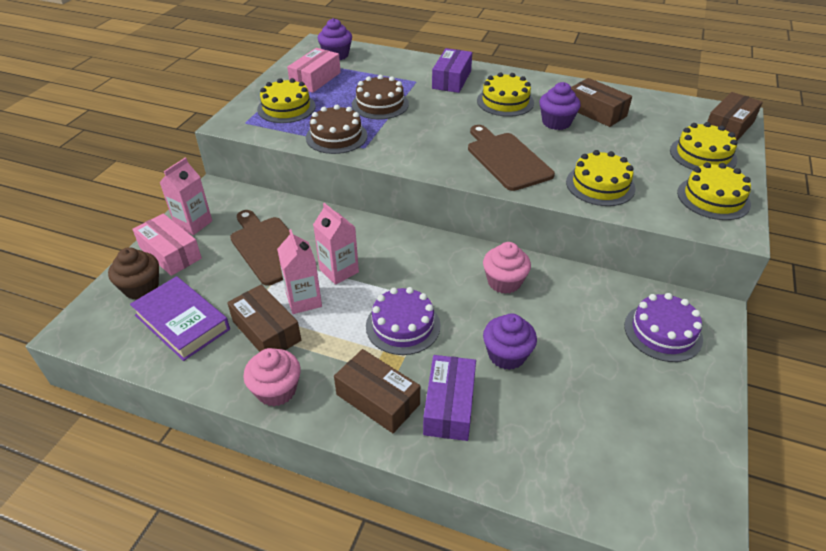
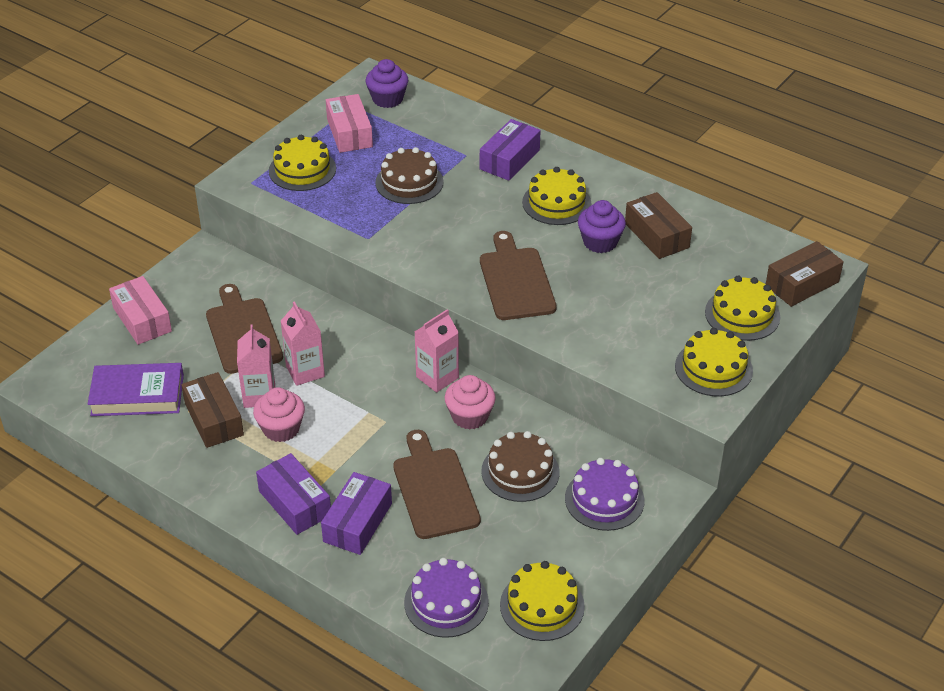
camera: 15 degrees right, 0 degrees up
brown cupcake [108,247,159,300] -> none
purple book [130,276,230,361] -> purple book turned 60 degrees counterclockwise [88,363,184,416]
pink carton [159,157,212,235] -> pink carton moved to [415,309,459,392]
pink cupcake [243,348,301,407] -> pink cupcake moved to [253,387,305,442]
pink box [287,48,341,93] -> pink box turned 60 degrees counterclockwise [326,94,373,153]
brown cake [306,105,367,154] -> brown cake moved to [481,431,560,502]
brown box [334,349,420,433] -> purple box [256,453,331,535]
purple cake [366,287,440,355] -> purple cake moved to [404,558,489,638]
purple cupcake [483,314,537,370] -> brown cutting board [393,430,481,539]
yellow cake [566,150,636,206] -> yellow cake moved to [500,561,585,641]

